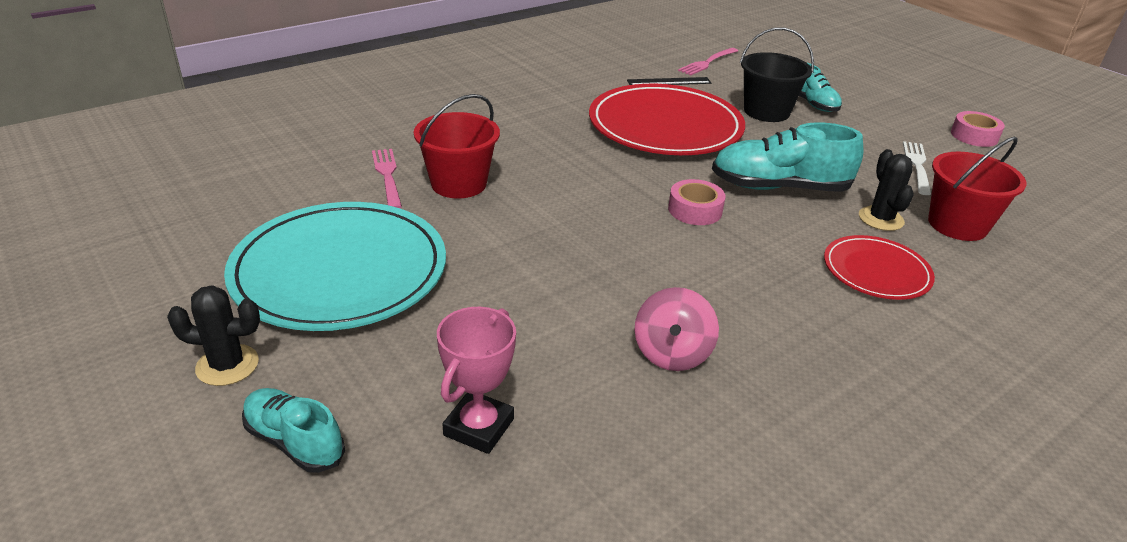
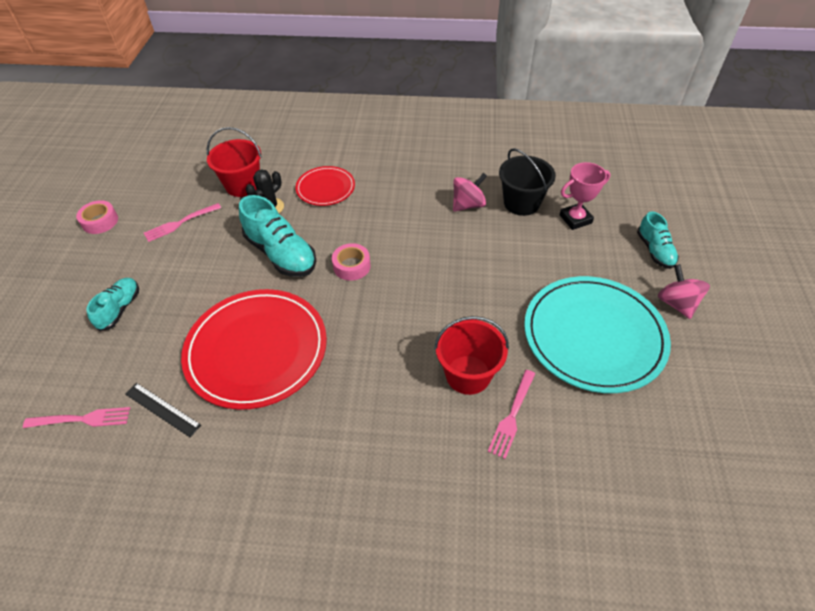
camera: 135 degrees left, 15 degrees up
black cactus [167,285,260,386] -> pink spinning top [658,264,710,319]
black bucket [740,27,814,122] -> black bucket moved to [499,148,556,216]
white fork [903,141,931,195] -> pink fork [144,203,221,242]

